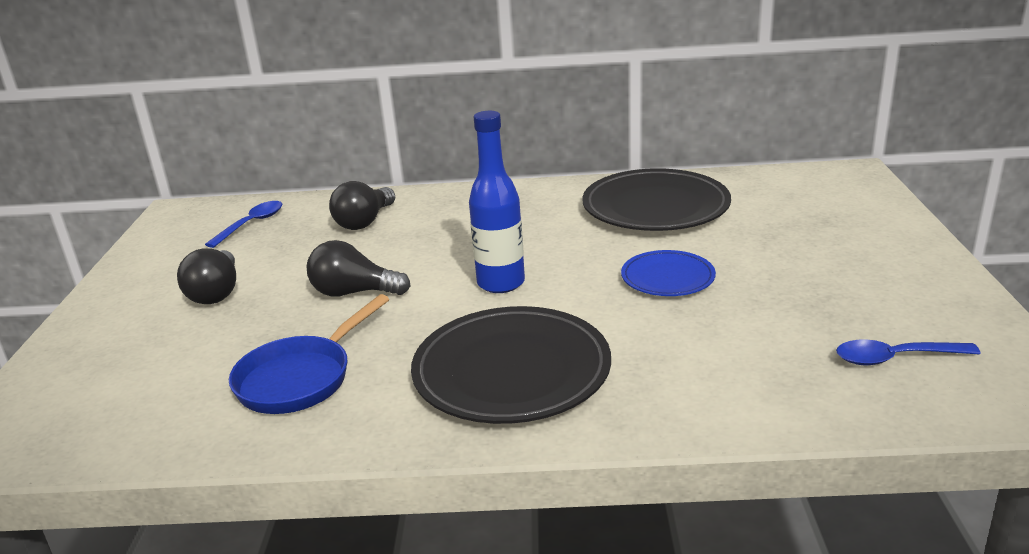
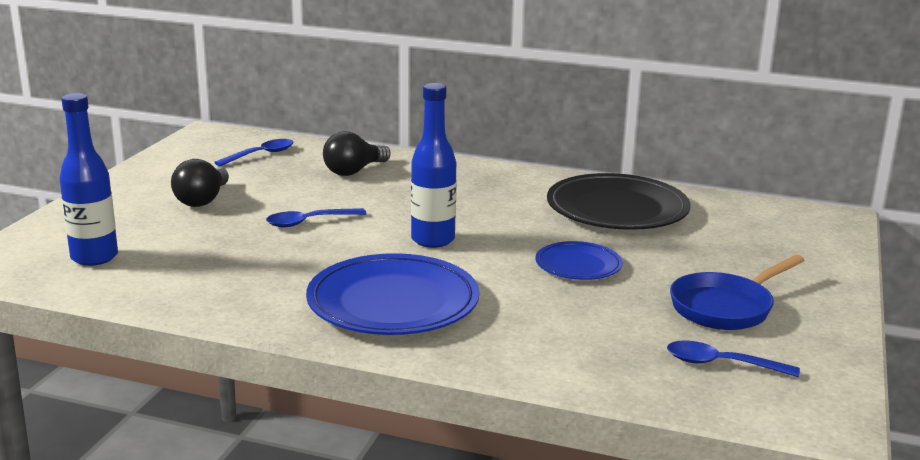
camera: 15 degrees right, 5 degrees down
blue pan [229,294,389,414] -> blue pan moved to [670,255,805,330]
black light bulb [307,240,411,296] -> blue spoon [266,208,367,227]
black plate [411,306,611,424] -> blue plate [306,253,479,335]
none -> blue bottle [60,93,118,266]

